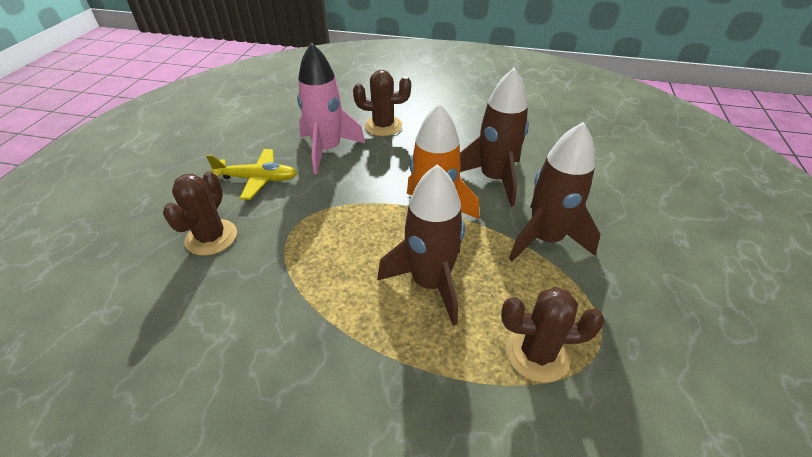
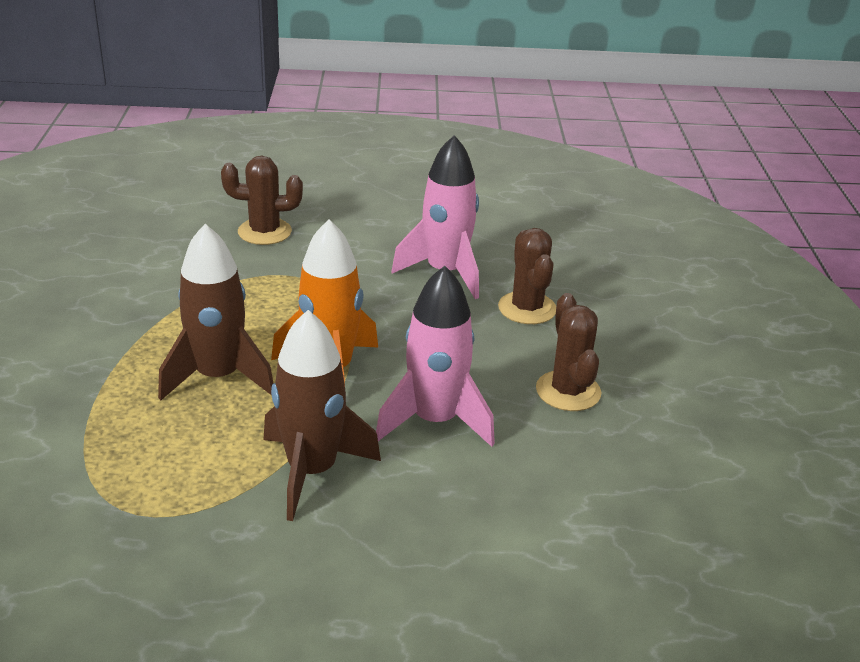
camera: 75 degrees right, 10 degrees down
yellow plane [206,149,297,200] -> none
brown rocket [460,67,529,207] -> pink rocket [376,266,495,447]
brown cactus [501,287,605,383] -> brown cactus moved to [536,293,601,411]

